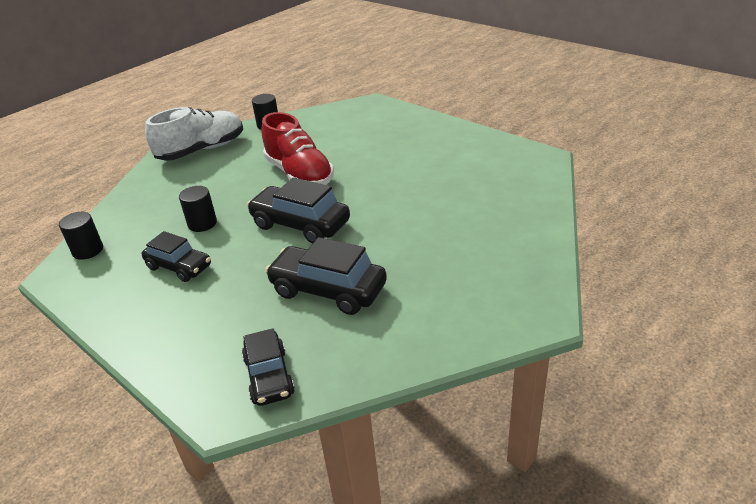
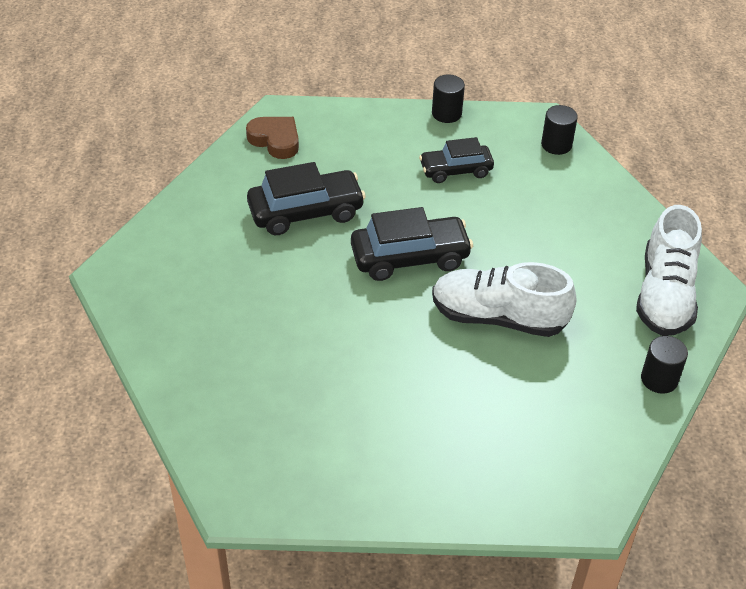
camera: 135 degrees right, 10 degrees up
black cylinder [179,186,217,232] -> black cylinder moved to [432,75,465,123]
black car [242,328,295,406] -> brown heart [246,117,299,159]
red shoe [261,112,334,185] -> white shoe [432,262,577,337]

